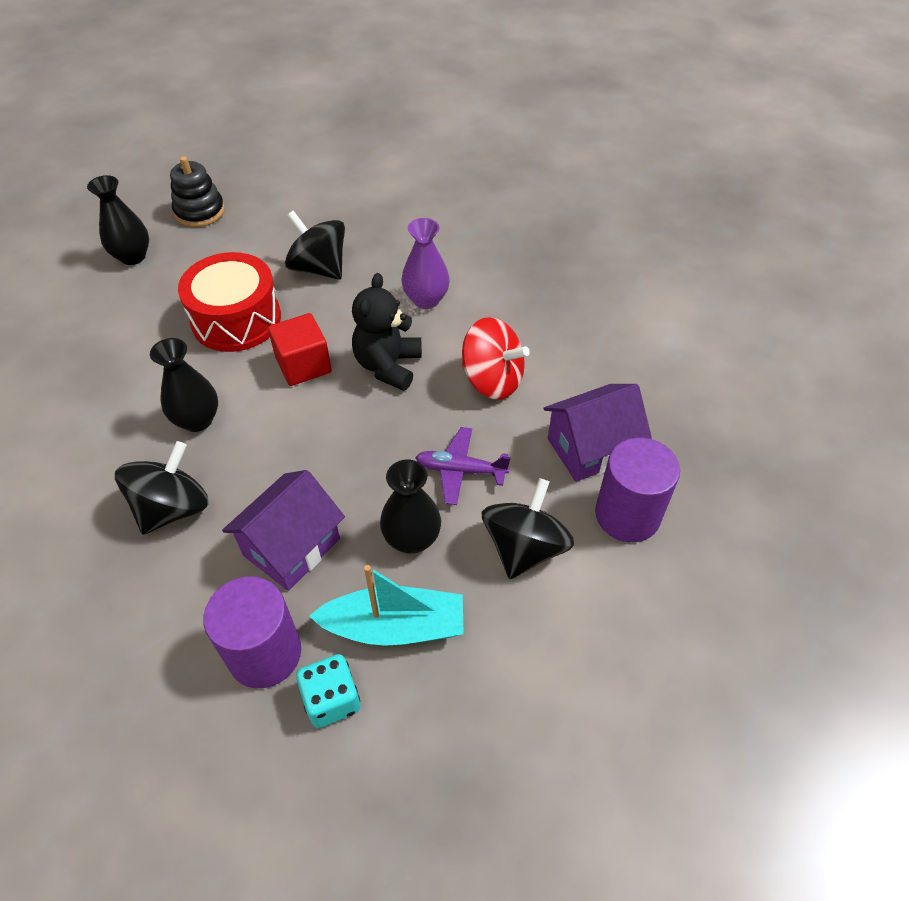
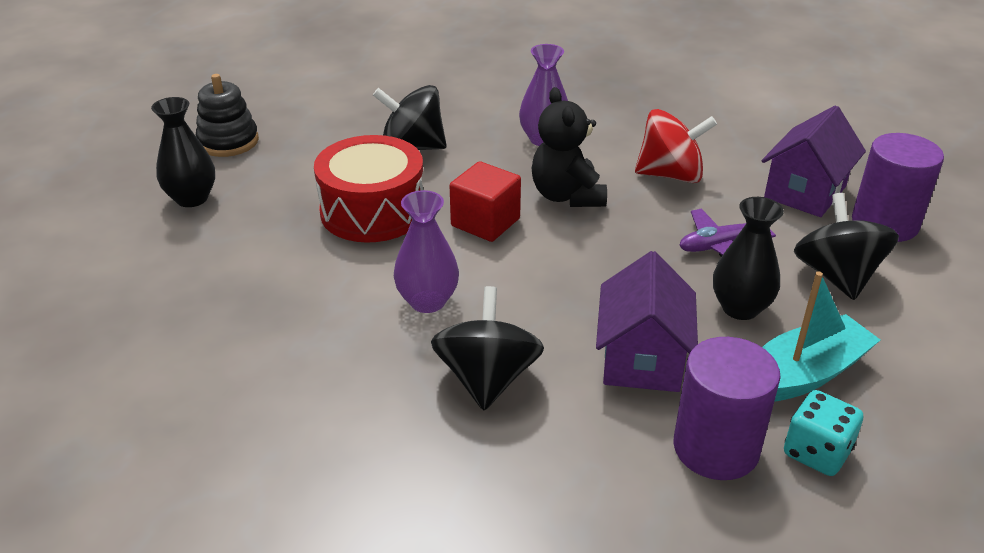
camera: 30 degrees left, 15 degrees down
black vase [150,338,218,432] -> purple vase [394,190,459,313]

